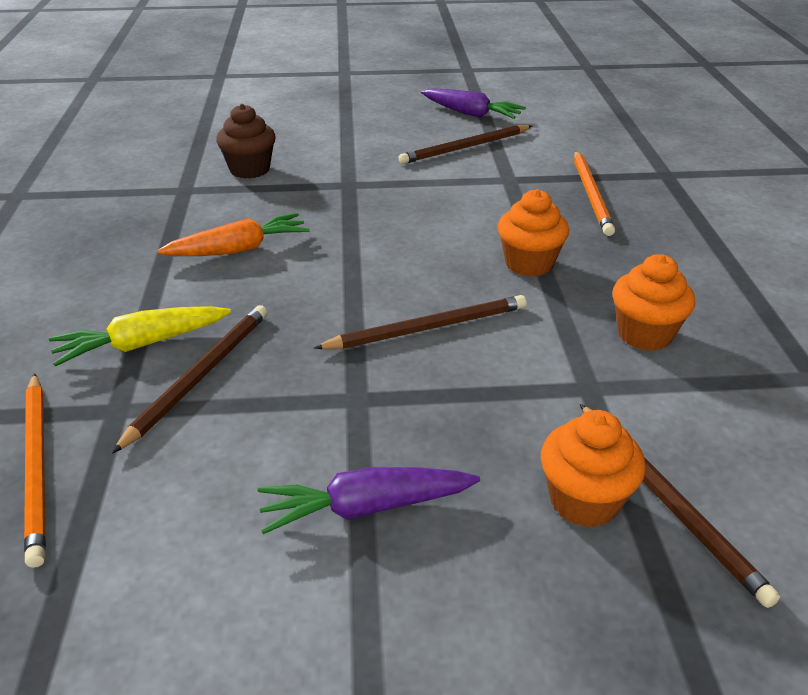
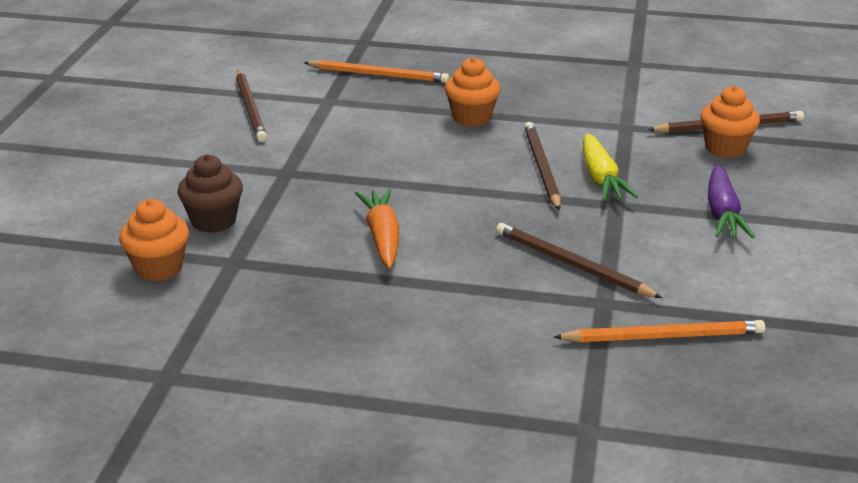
camera: 75 degrees left, 5 degrees down
yellow carrot [49,306,231,366] -> yellow carrot moved to [583,133,638,201]
purple carrot [421,88,526,119] -> none
orange cupcake [612,254,695,351] -> orange cupcake moved to [119,199,189,281]

